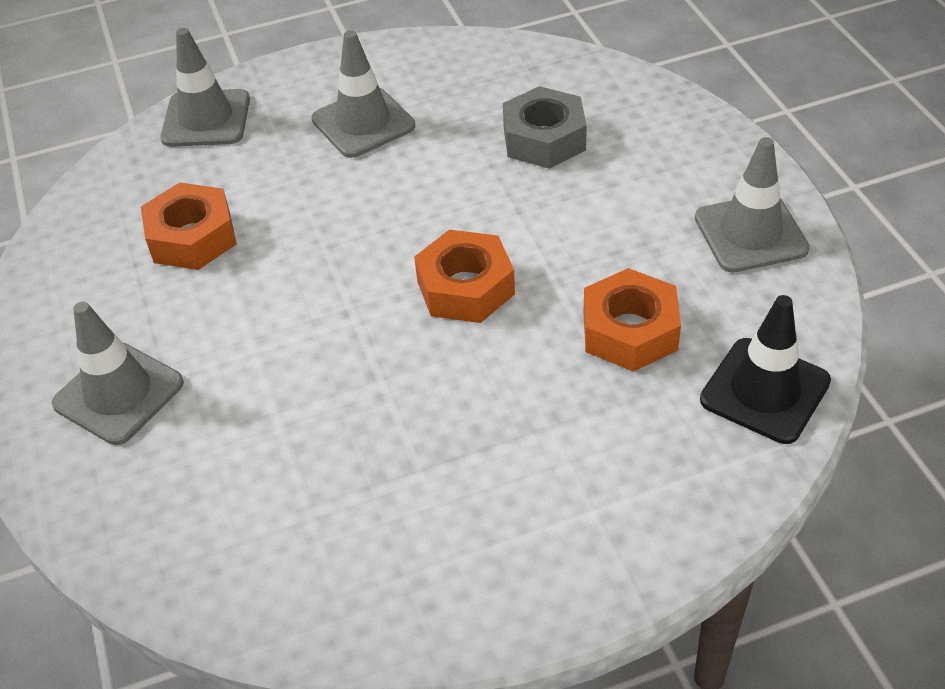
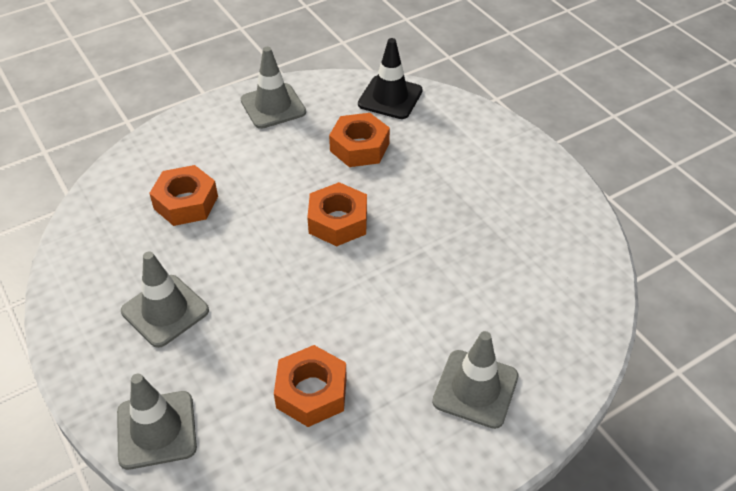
camera: 105 degrees left, 0 degrees up
grey nut [503,86,587,169] -> orange nut [149,165,218,226]

